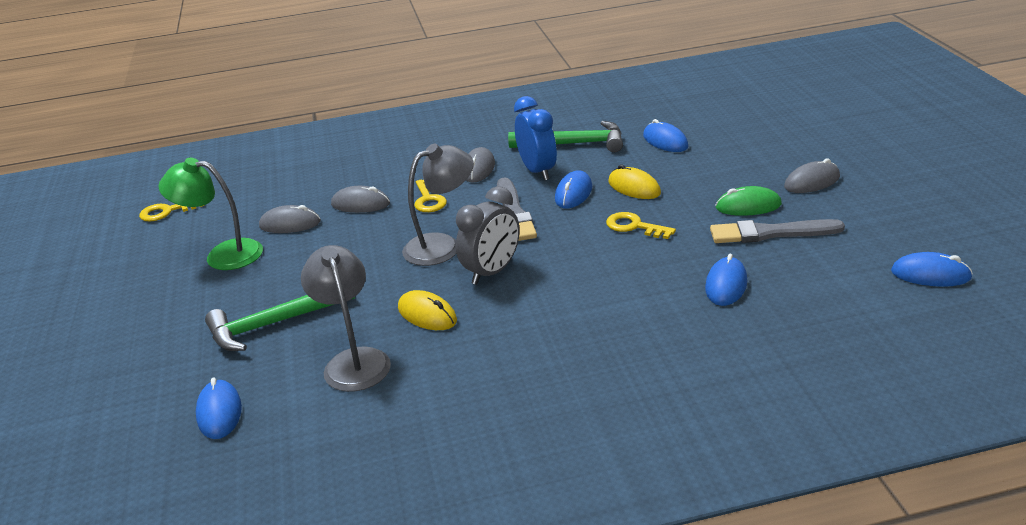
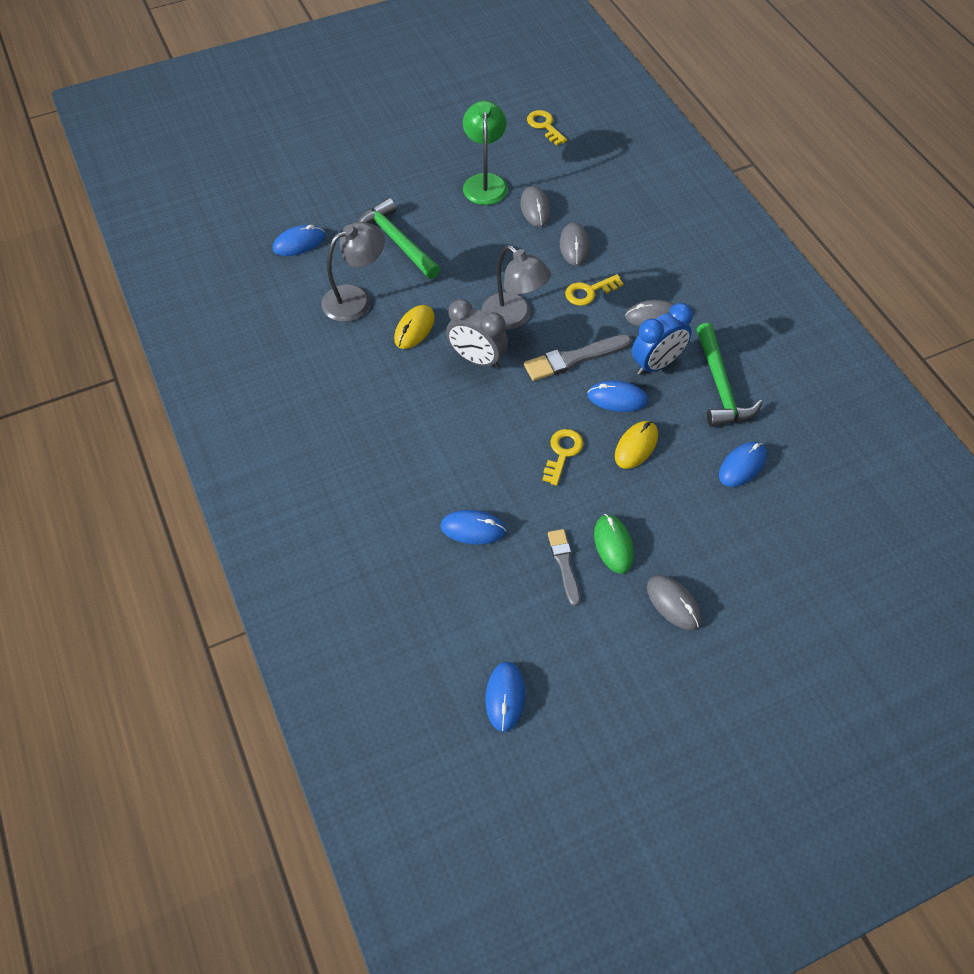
camera: 75 degrees right, 25 degrees up
grey brush [710,219,845,243] -> grey brush [548,529,580,606], size x0.66

